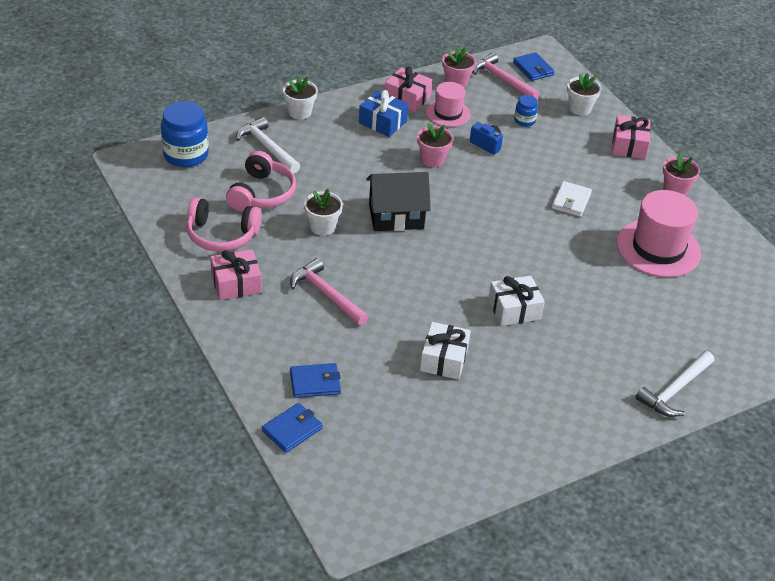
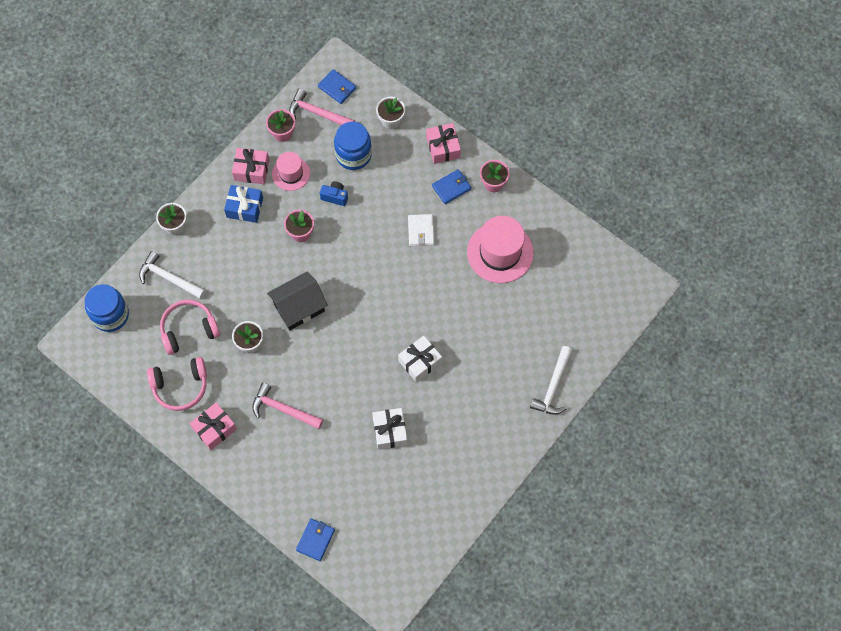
camera: 20 degrees left, 25 degrees up
pink headphones [226,151,296,211] -> pink headphones turned 105 degrees counterclockwise [160,300,220,355]
blue wallet [290,363,341,398] -> blue wallet moved to [432,169,471,204]
blue jar [514,95,538,127] -> blue jar [334,122,372,170], size x1.96

